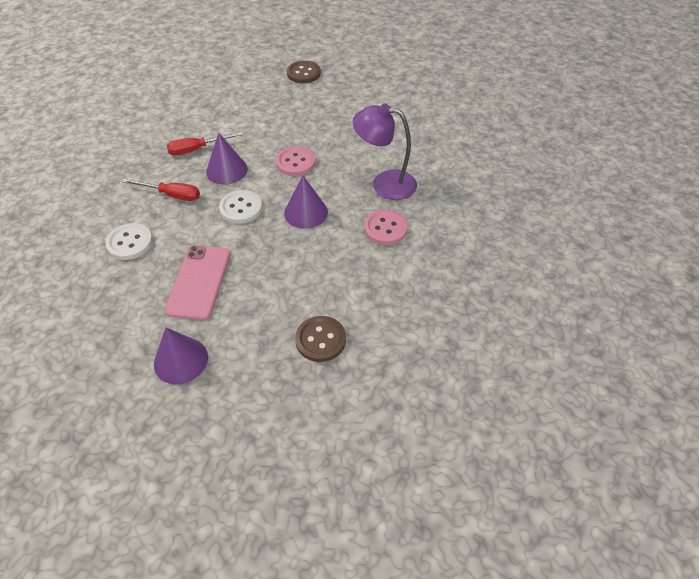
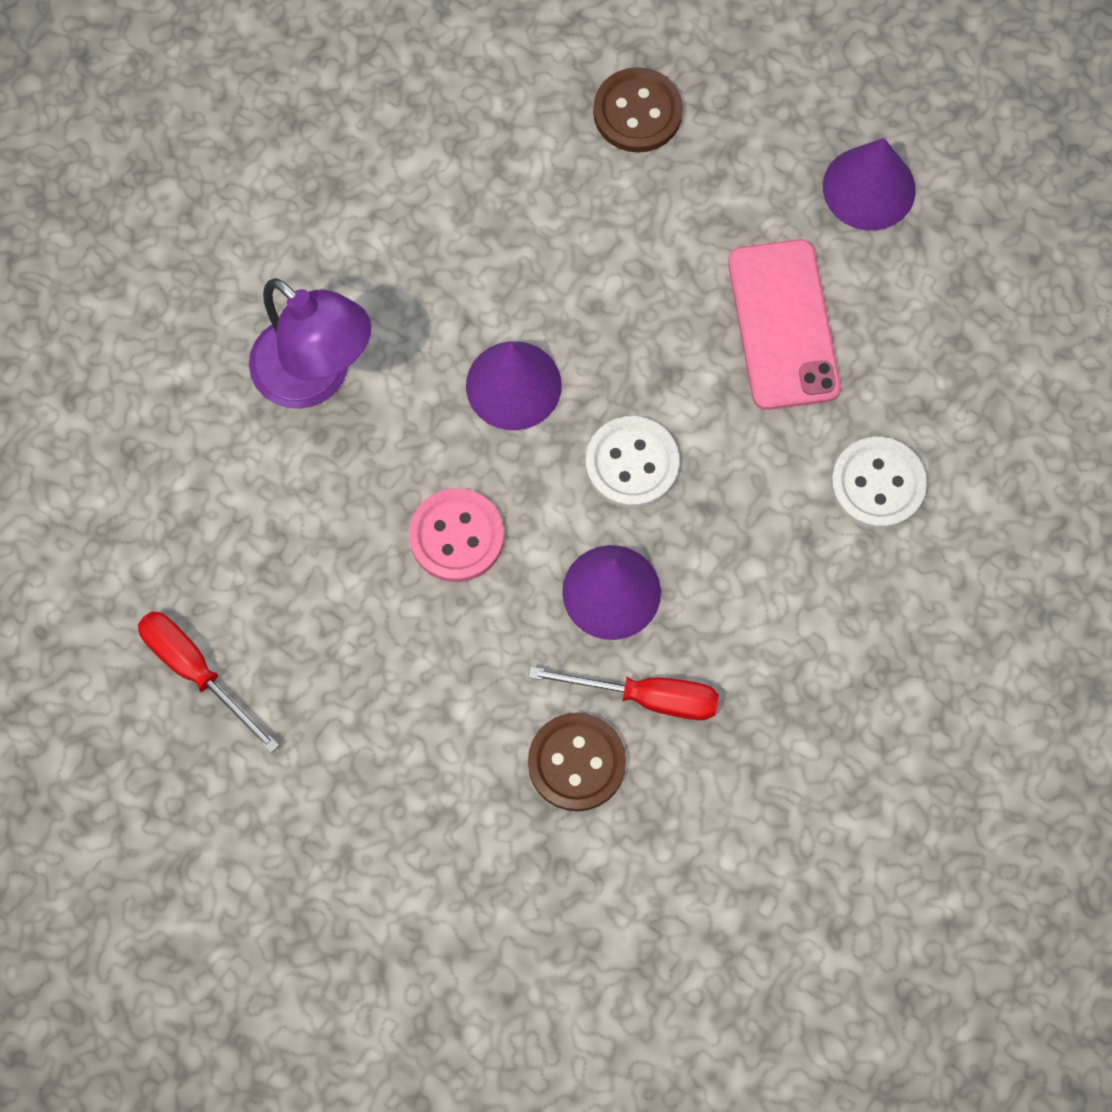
camera: 150 degrees left, 20 degrees up
red screwdriver [122,179,200,201] -> red screwdriver moved to [138,612,279,753]
pink phone [165,245,230,320] -> pink phone turned 45 degrees counterclockwise [728,239,841,410]
brown button [287,61,321,83] -> brown button moved to [528,713,626,811]
pink button [364,210,408,245] -> none

